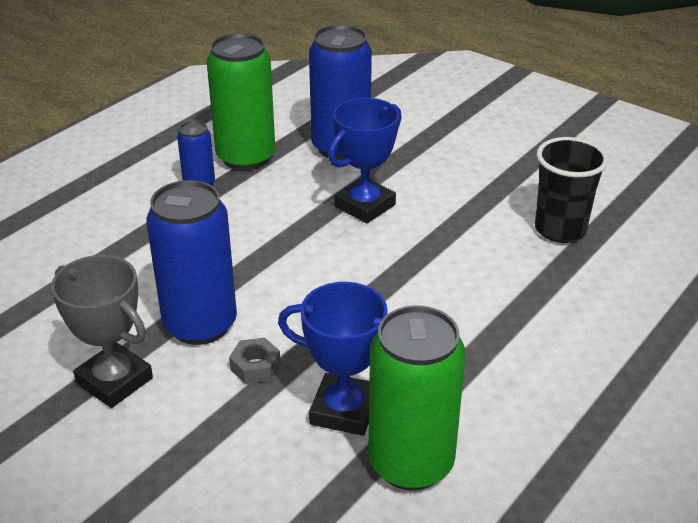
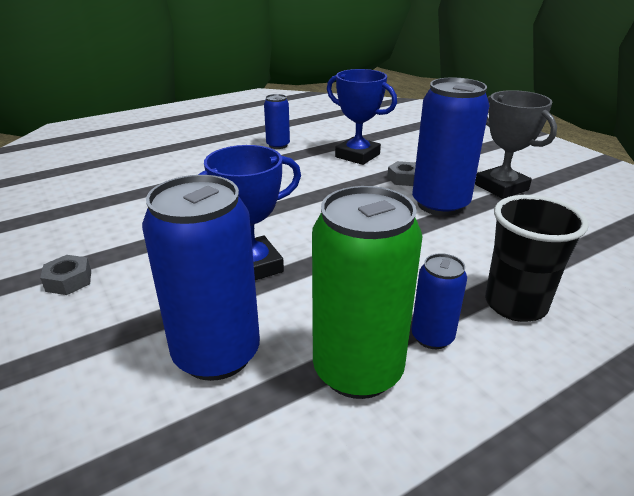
camera: 160 degrees left, 5 degrees down
green can [368,305,466,491] -> none
black cup [535,137,608,243] -> black cup moved to [485,195,589,322]
none -> grey nut [40,255,91,295]
none -> blue can [264,94,290,149]

